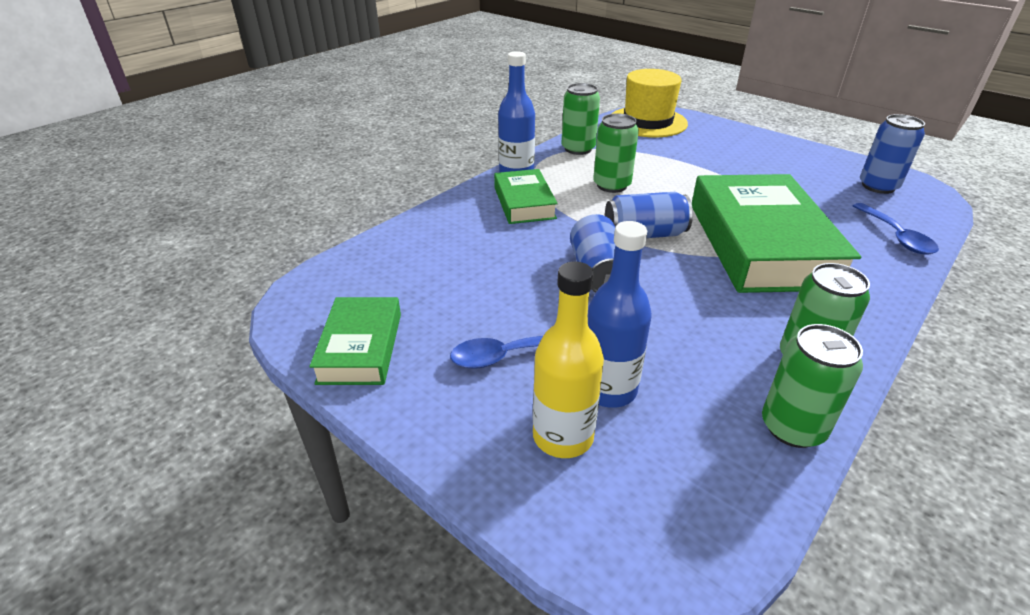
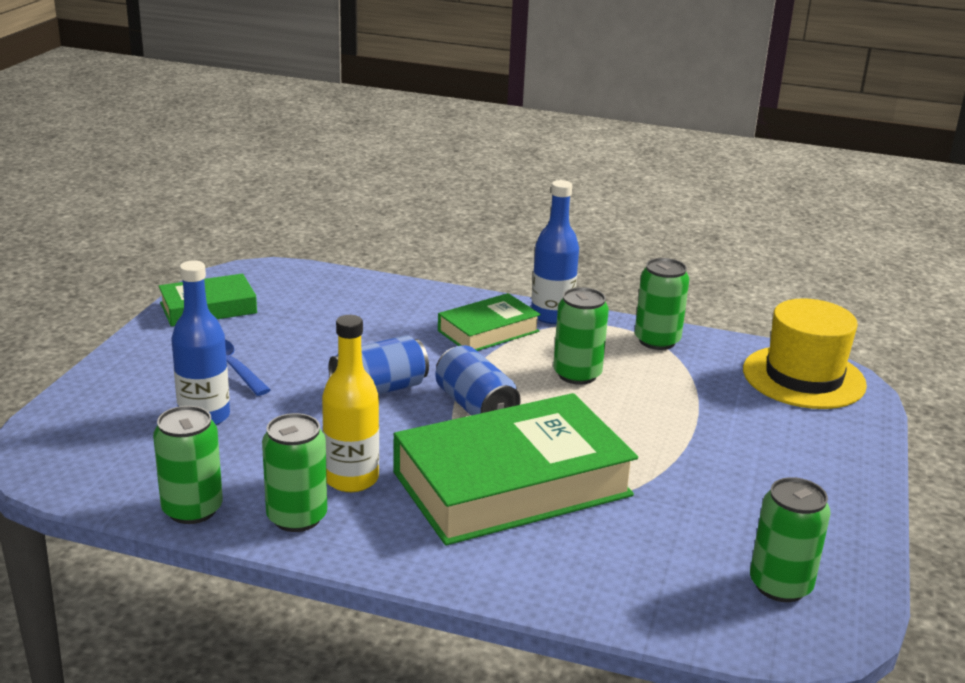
camera: 65 degrees right, 10 degrees down
yellow bottle [533,262,604,458] -> yellow bottle moved to [322,315,379,492]
blue spoon [853,203,939,254] -> none
blue can [860,114,925,194] -> green can [750,477,831,602]

